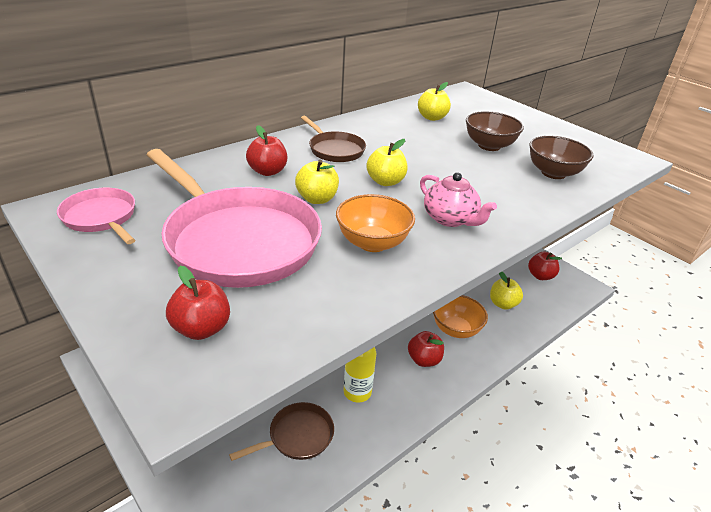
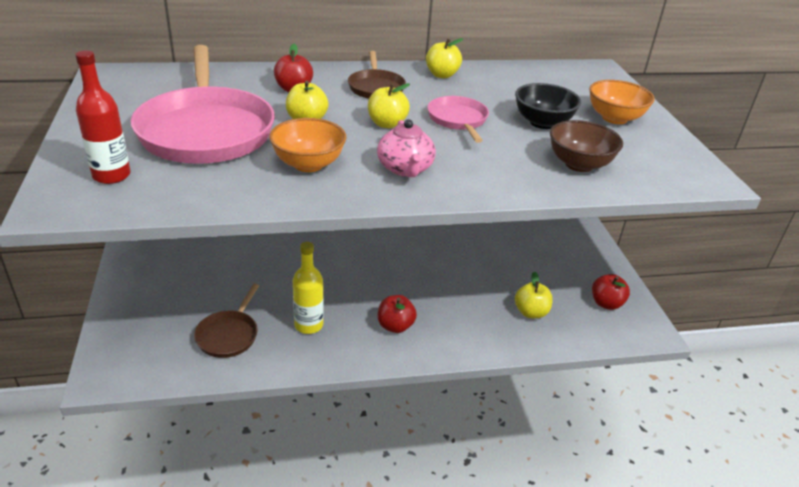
camera: 30 degrees right, 0 degrees up
pink pan [57,188,135,244] -> pink pan moved to [427,96,489,143]
red apple [166,266,230,340] -> red bottle [75,50,131,184]
brown pan [229,402,334,461] -> brown pan turned 105 degrees clockwise [194,284,259,358]
yellow apple [418,82,451,121] -> yellow apple moved to [426,38,463,78]
orange bowl [433,295,488,338] -> orange bowl moved to [589,80,655,124]
brown bowl [466,111,524,151] -> black bowl [515,83,581,129]

